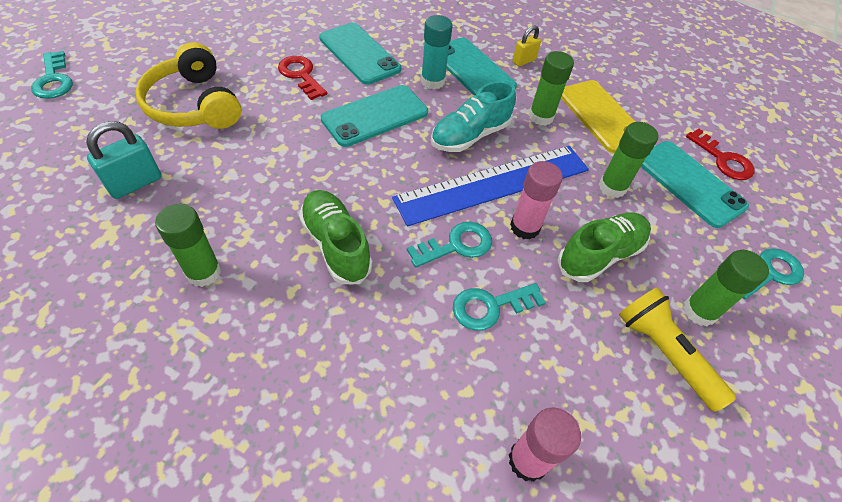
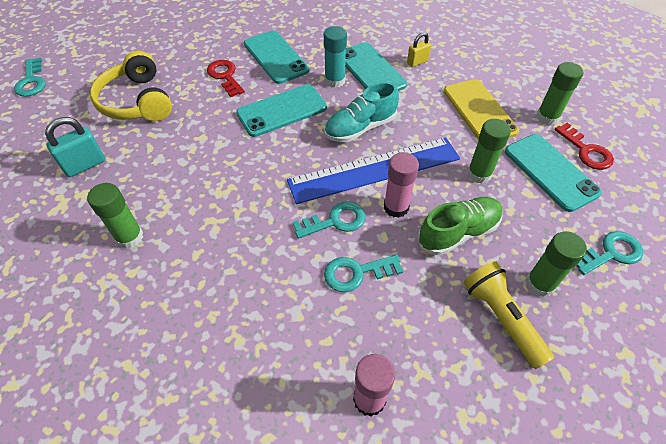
camera: 10 degrees right, 0 degrees up
green shoe [299,190,373,284] -> none
green glue stick [529,51,574,126] -> green glue stick moved to [536,62,583,125]

